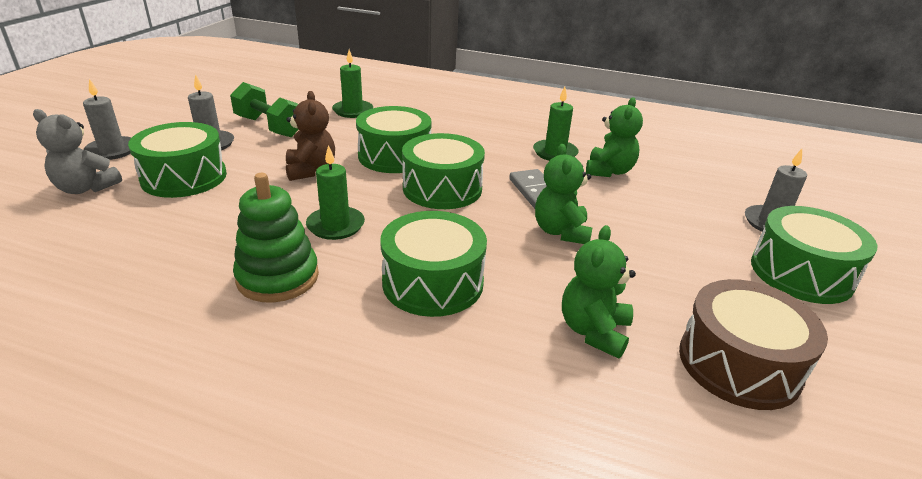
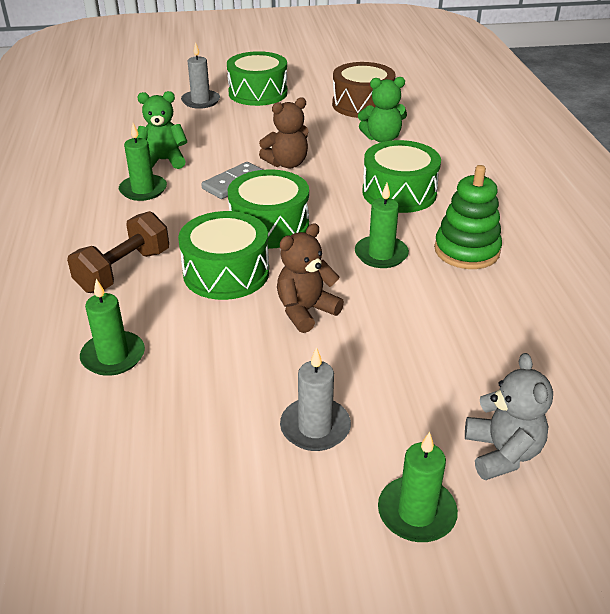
camera: 115 degrees left, 5 degrees up
grey candle [83,79,131,160] -> green candle [378,432,458,542]
green drum [128,122,227,198] -> none
green dumbbell [230,82,299,137] -> none
green teddy bear [535,144,592,244] -> brown teddy bear [259,97,308,168]
none -> brown dumbbell [67,211,169,293]

